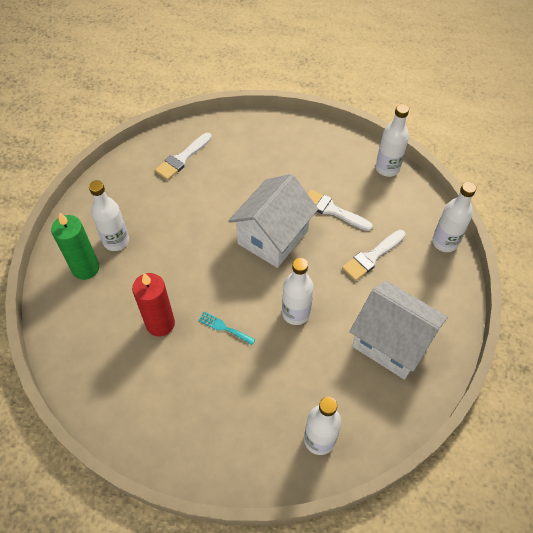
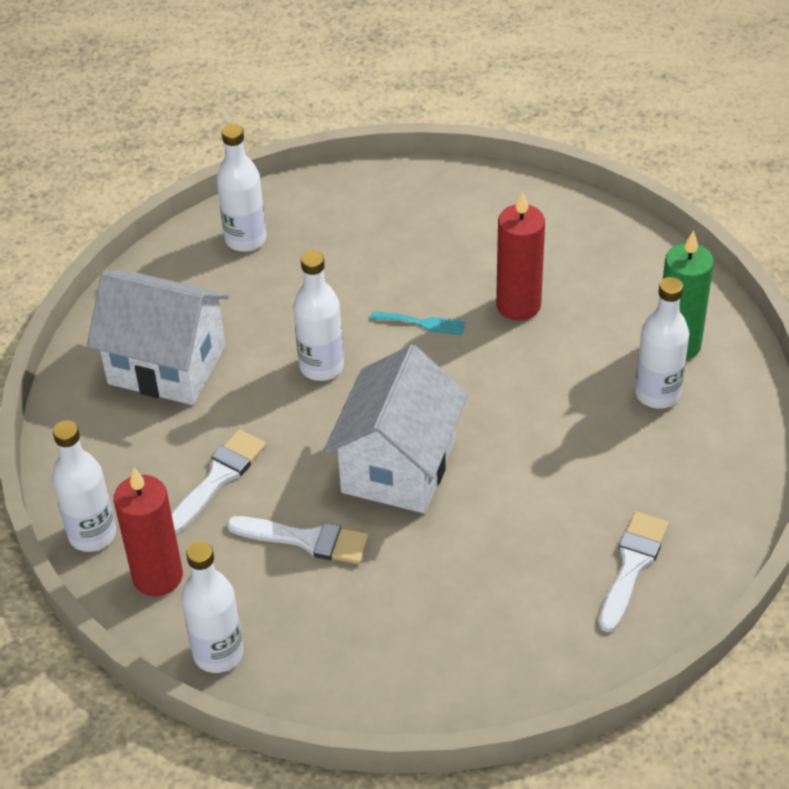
camera: 165 degrees right, 10 degrees down
none -> red candle [114,468,183,596]

